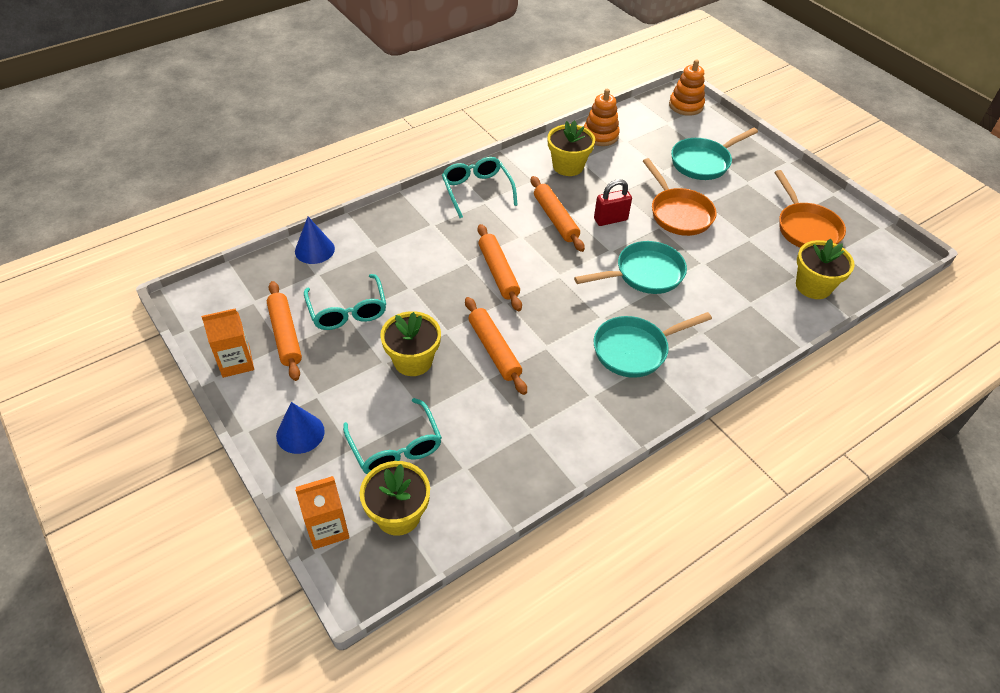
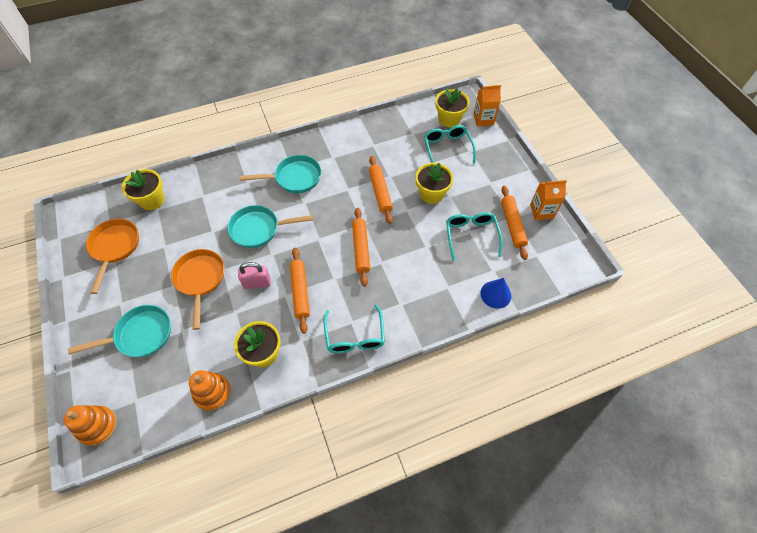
camera: 165 degrees left, 10 degrees up
blue cone [276,402,325,454] -> none
red padlock [594,179,632,226] -> pink padlock [238,262,271,289]

